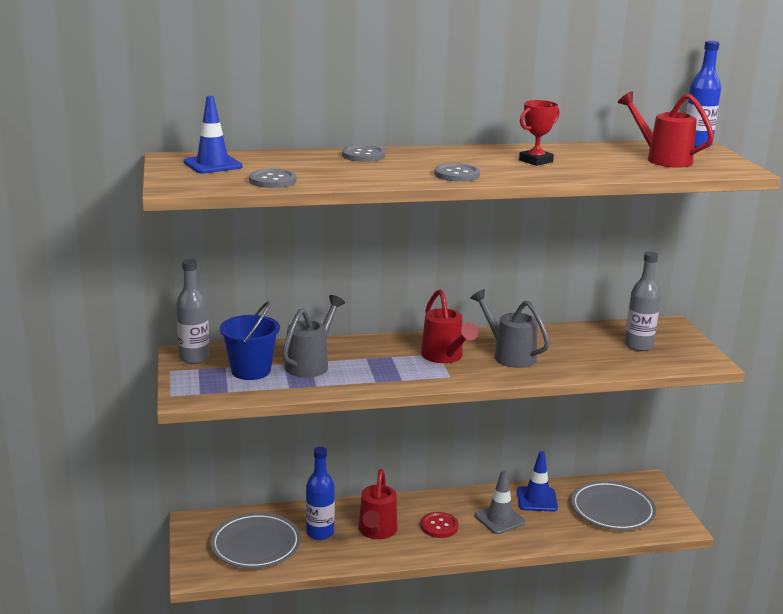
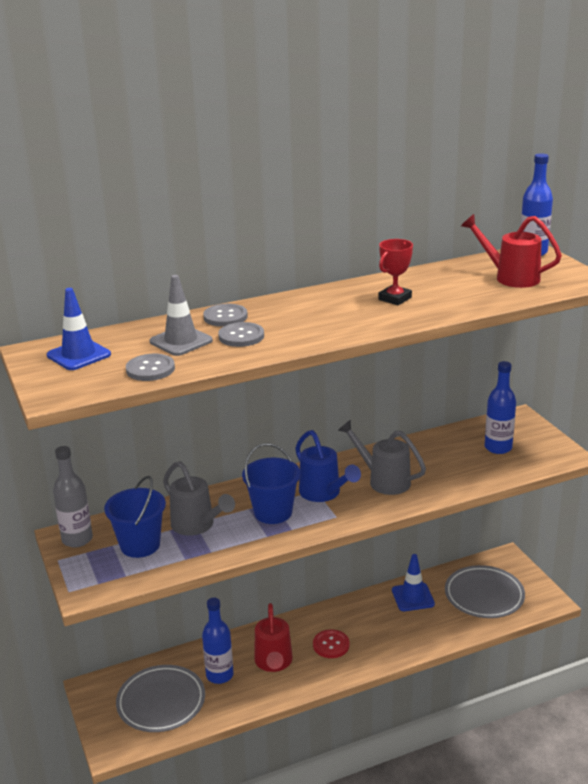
camera: 10 degrees left, 5 degrees up
grey watering can [282,295,345,378] -> grey watering can turned 120 degrees clockwise [163,461,235,536]
red watering can [421,289,478,363] -> blue watering can [295,430,361,502]
grey button [434,163,480,182] -> grey button moved to [218,322,264,347]
grey traffic cone [475,470,526,534] -> grey traffic cone moved to [149,275,213,356]
grey bottle [625,252,661,351] -> blue bottle [485,361,516,454]
none -> blue bucket [242,443,301,524]

